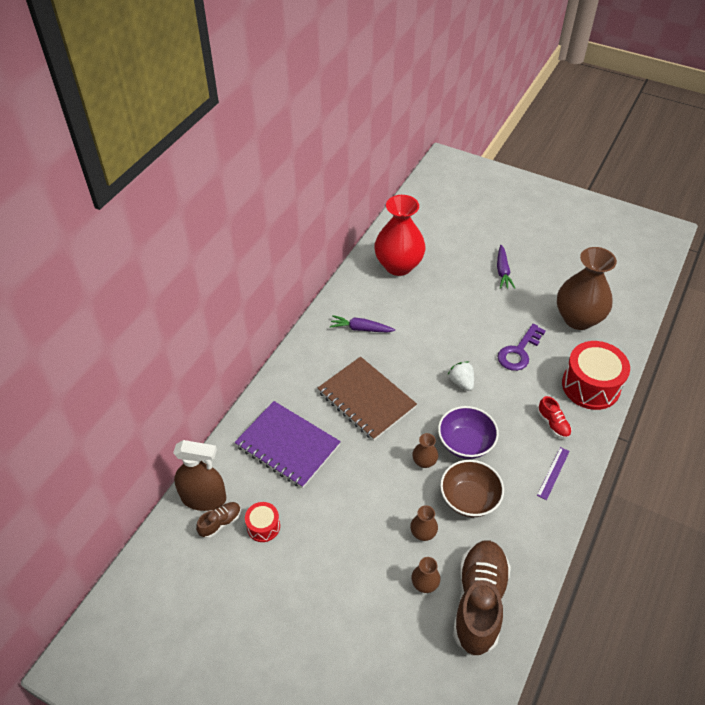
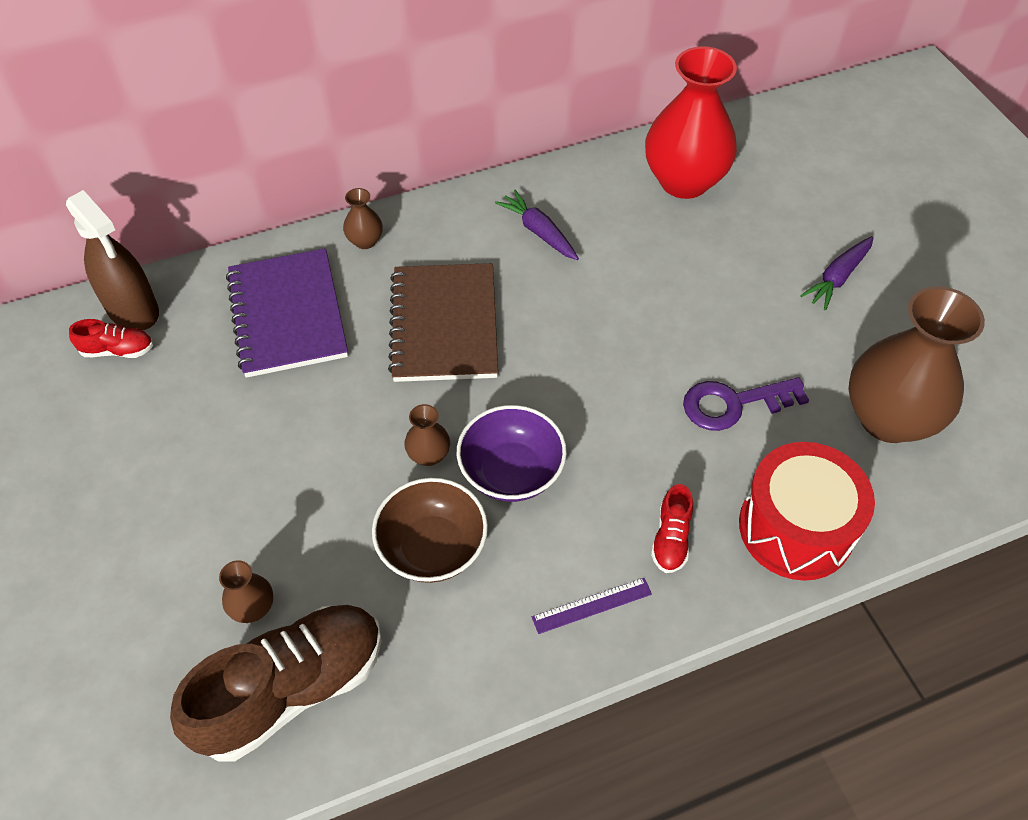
camera: 40 degrees right, 5 degrees up
brown shoe [196,502,241,538] -> red shoe [69,319,153,358]
red drum [245,502,280,542] -> none
brown vase [410,505,438,541] -> brown vase moved to [343,188,383,249]
white strawberry [448,361,474,391] -> none

